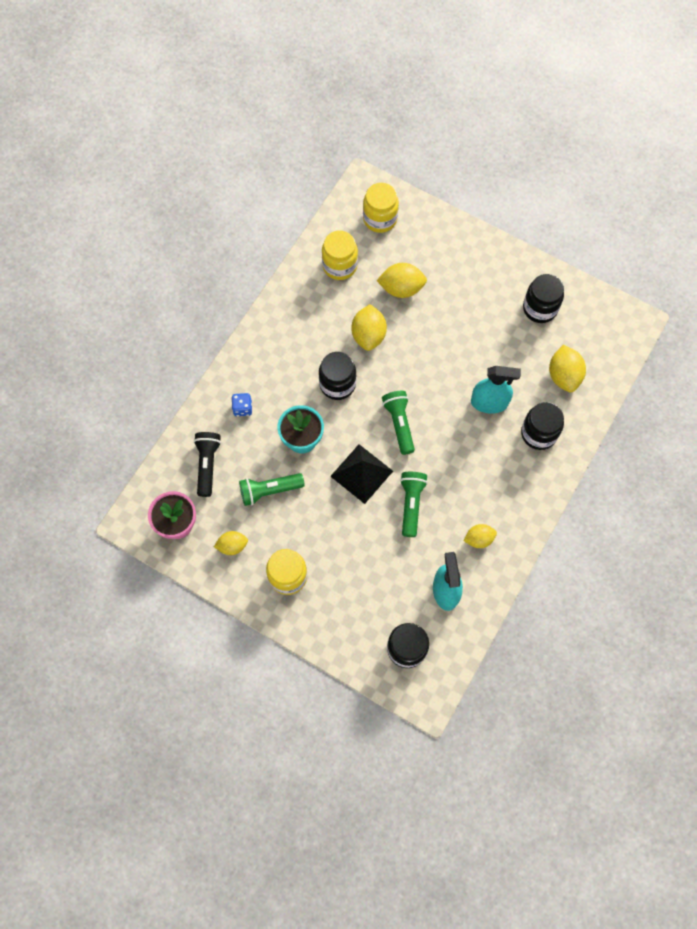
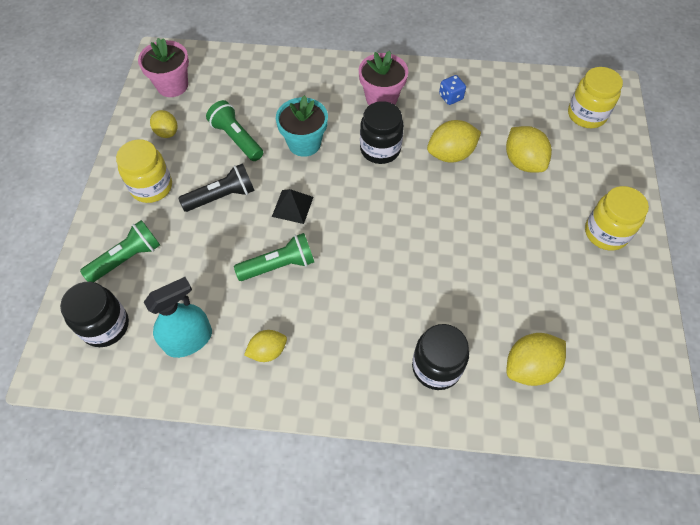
camera: 65 degrees right, 10 degrees down
black flashlight [194,432,221,497] -> black flashlight moved to [178,163,255,212]
blue dice [231,393,252,416] -> blue dice moved to [439,75,466,105]
yellow jar [322,231,358,280] -> yellow jar moved to [585,186,649,251]
black pyramid [330,444,393,504] -> black pyramid [272,189,313,224], size x0.64
green flashlight [382,391,415,455] -> green flashlight moved to [80,220,160,282]
yellow lemon [463,524,497,548] -> yellow lemon turned 75 degrees counterclockwise [244,330,287,362]
turquoise spray bottle [471,366,521,413] -> none
black jar [523,274,564,323] -> none
none -> pink flower pot [359,51,408,105]

